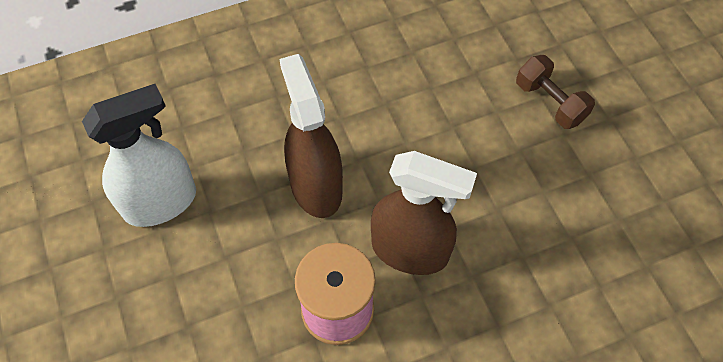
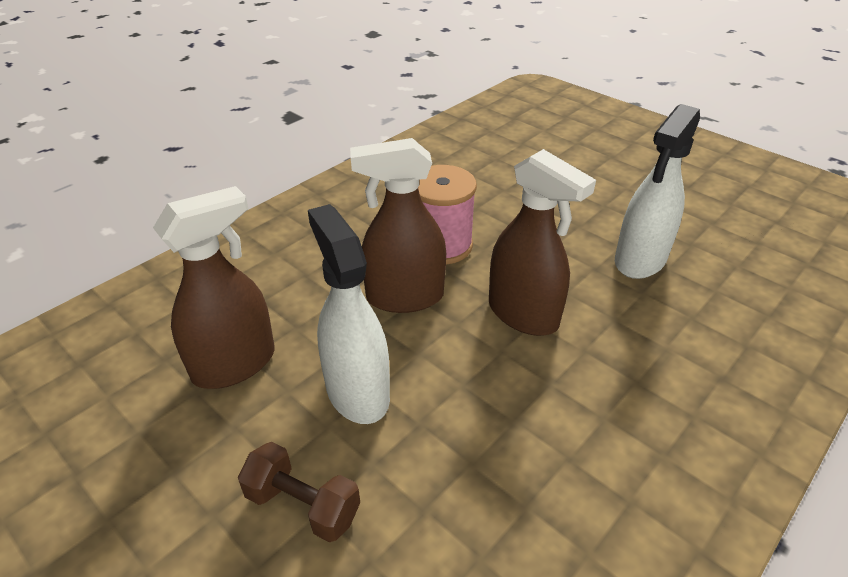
camera: 155 degrees right, 20 degrees down
none -> brown spray bottle [153,186,275,389]
none -> white spray bottle [308,204,390,424]

